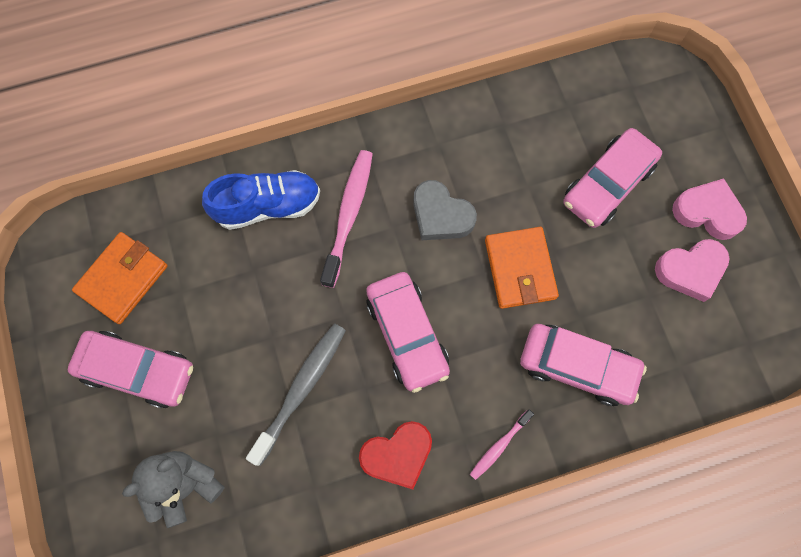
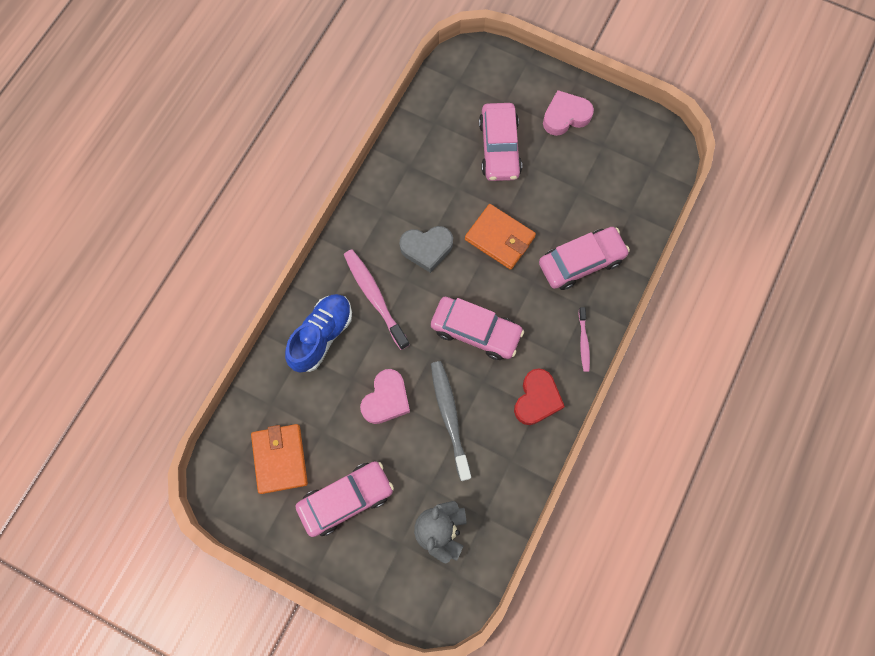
camera: 45 degrees left, 0 degrees up
pink heart [655,239,730,302] -> pink heart moved to [360,369,410,424]

